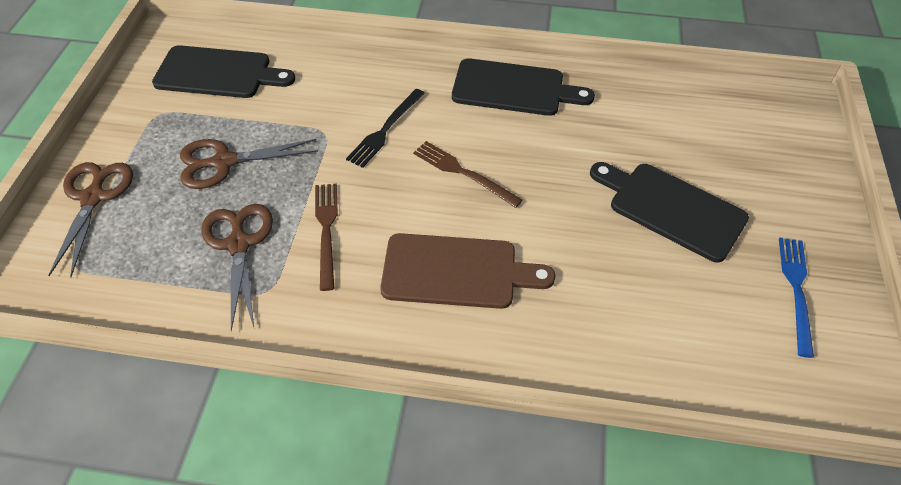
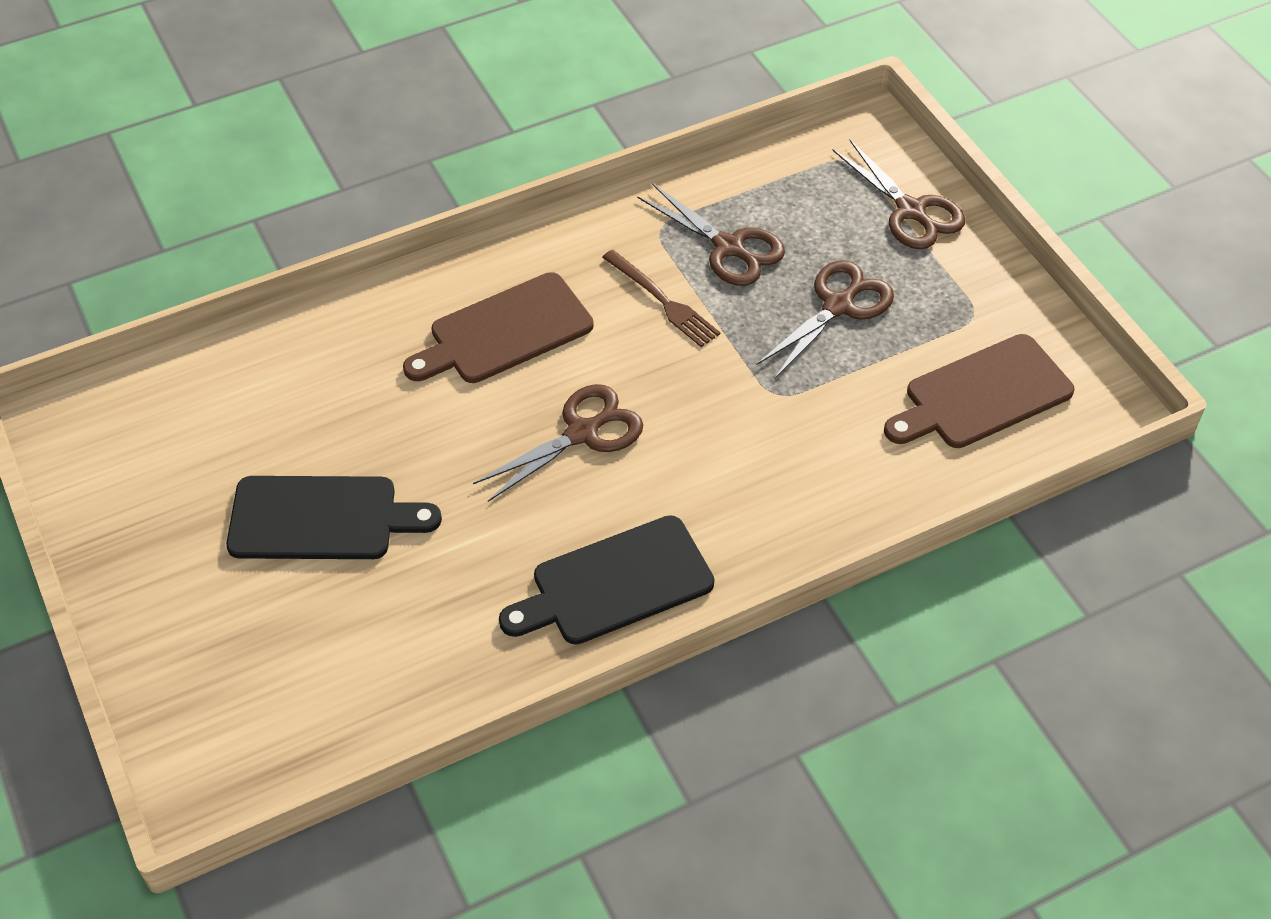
camera: 145 degrees right, 0 degrees up
black cutting board [152,45,295,98] -> brown cutting board [884,334,1074,448]
black fork [346,89,425,168] -> none
brown fork [413,141,523,208] -> brown scissors [473,384,643,502]
blue fork [779,237,814,358] -> none

